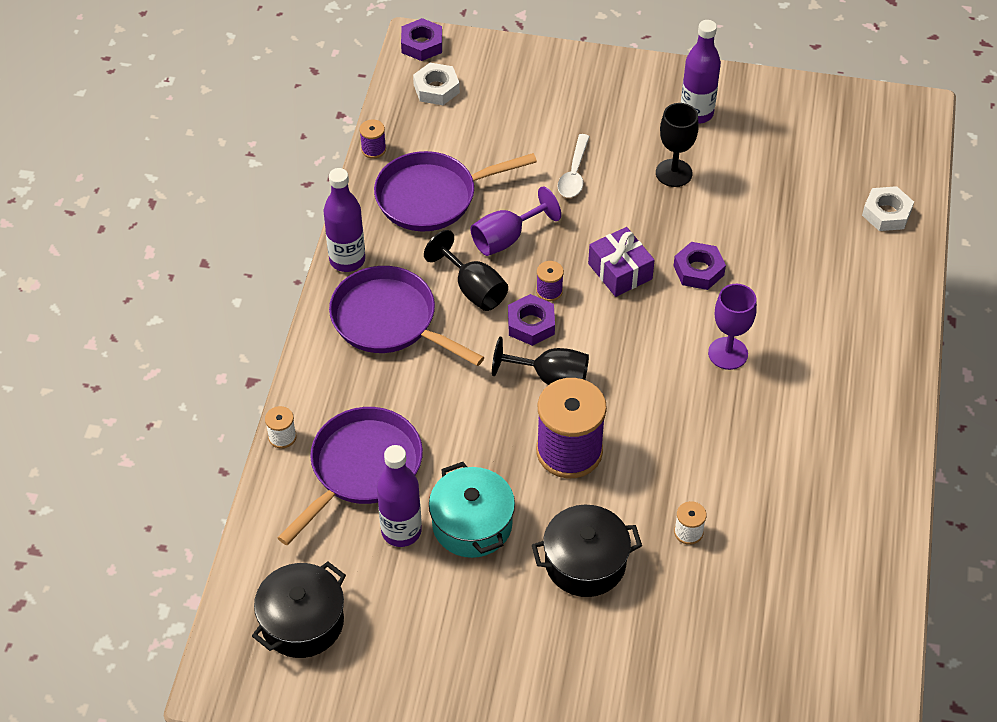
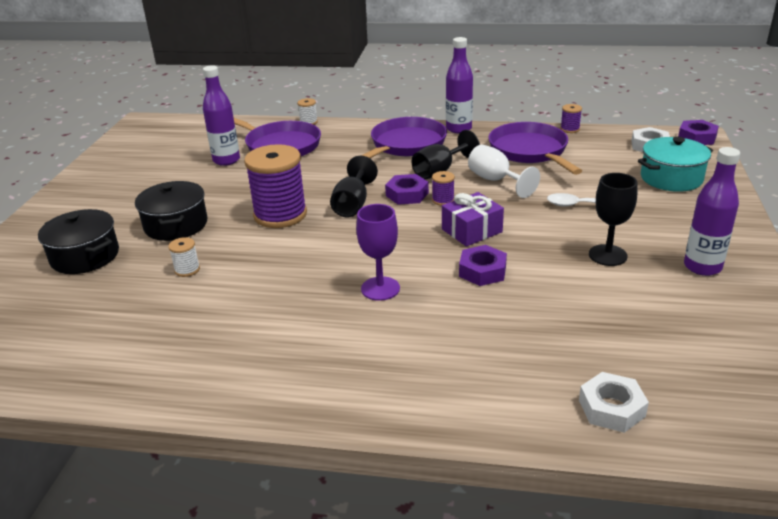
camera: 90 degrees right, 20 degrees down
black pot [252,562,346,658] -> black pot moved to [38,209,119,274]
turquoise pot [429,462,515,558] -> turquoise pot moved to [638,137,713,192]
purple goblet [471,187,561,256] -> white goblet [468,145,540,198]

